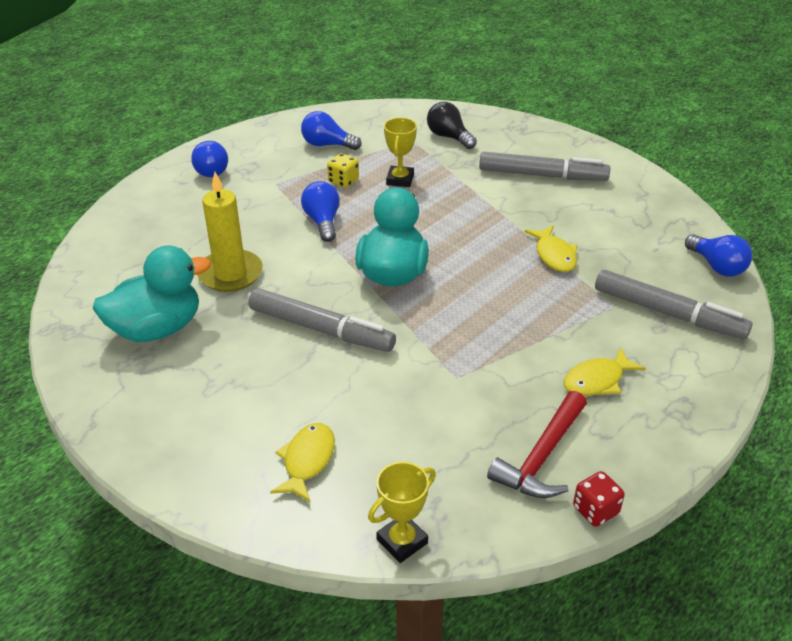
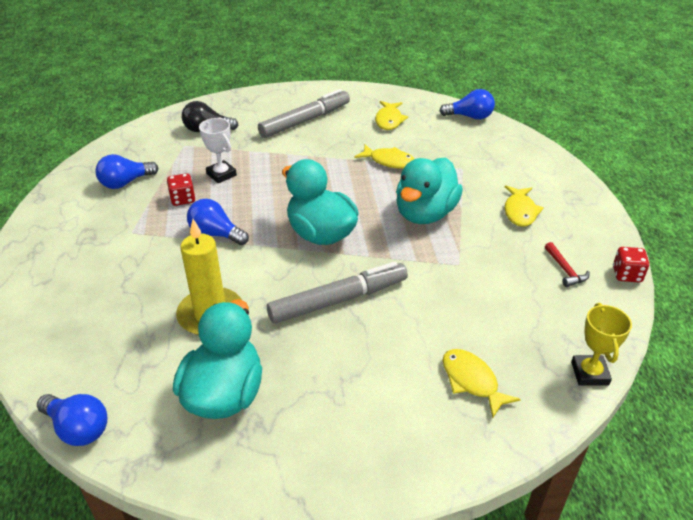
camera: 50 degrees left, 0 degrees up
blue light bulb [191,140,228,177] -> blue light bulb moved to [37,394,107,446]
yellow dice [327,153,359,188] -> red dice [167,173,196,206]
yellow trophy [384,117,417,187] -> white trophy [199,118,237,183]
red hammer [487,391,587,498] -> red hammer [545,242,590,287], size x0.55
grey marker [595,270,753,339] -> none
none -> yellow fish [375,101,408,130]
none -> turquoise duck [396,158,463,224]

